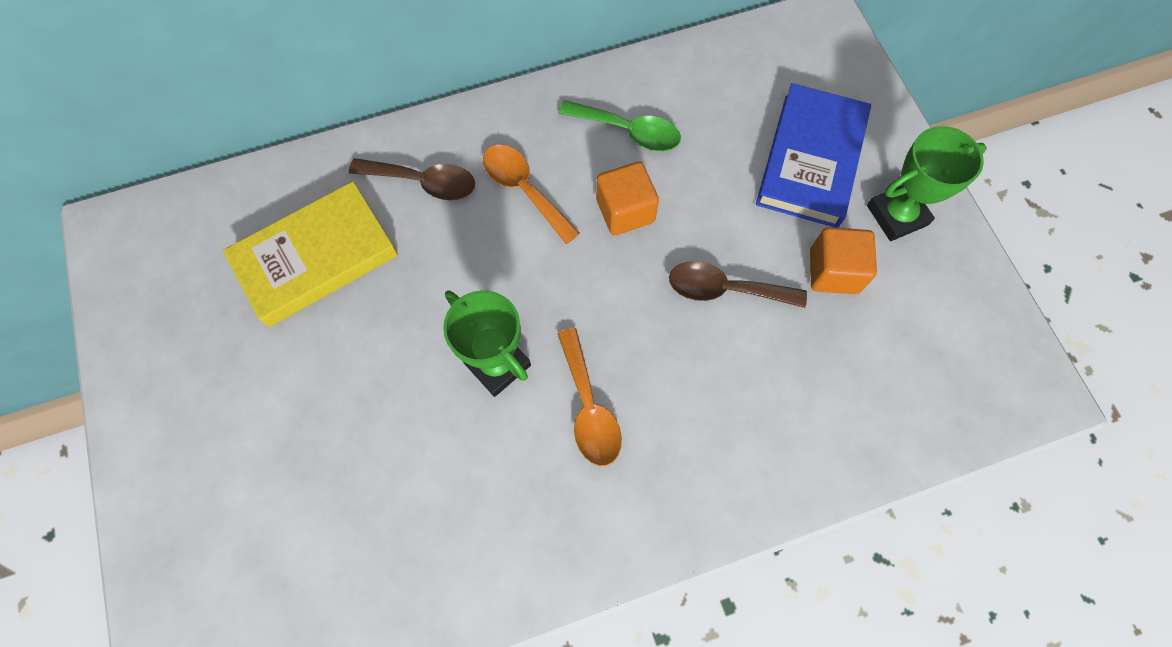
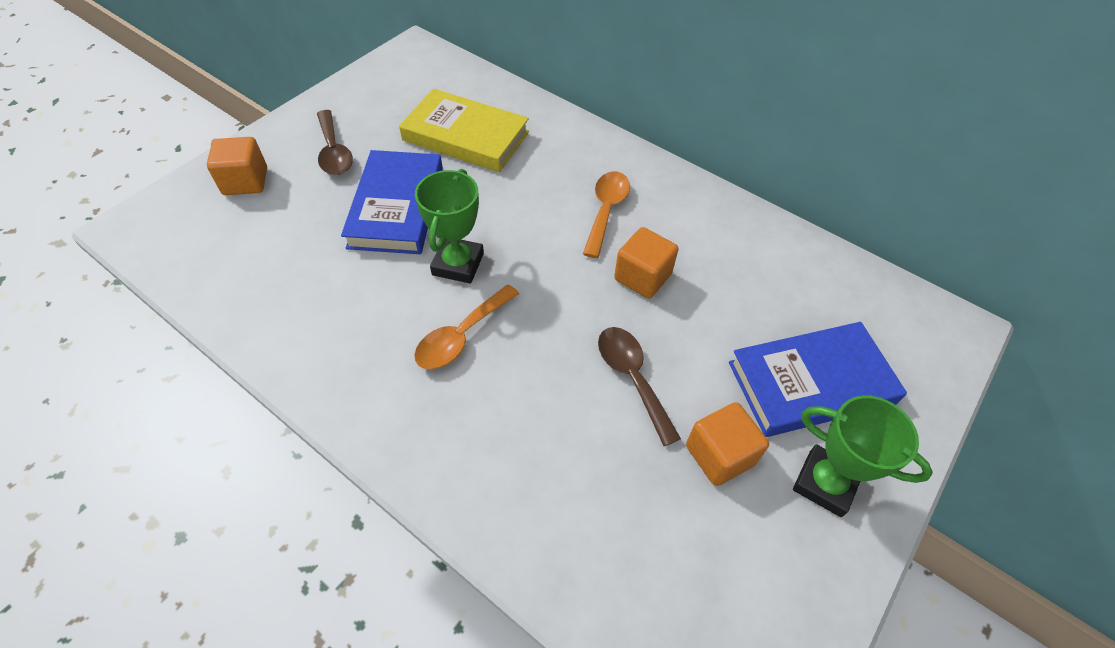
camera: 55 degrees right, 15 degrees down
brown spoon [349,158,475,200] -> brown spoon moved to [317,110,353,175]
green spoon [558,100,681,151] -> none
none -> orange cube [207,137,267,195]
none -> blue book [341,150,443,254]

